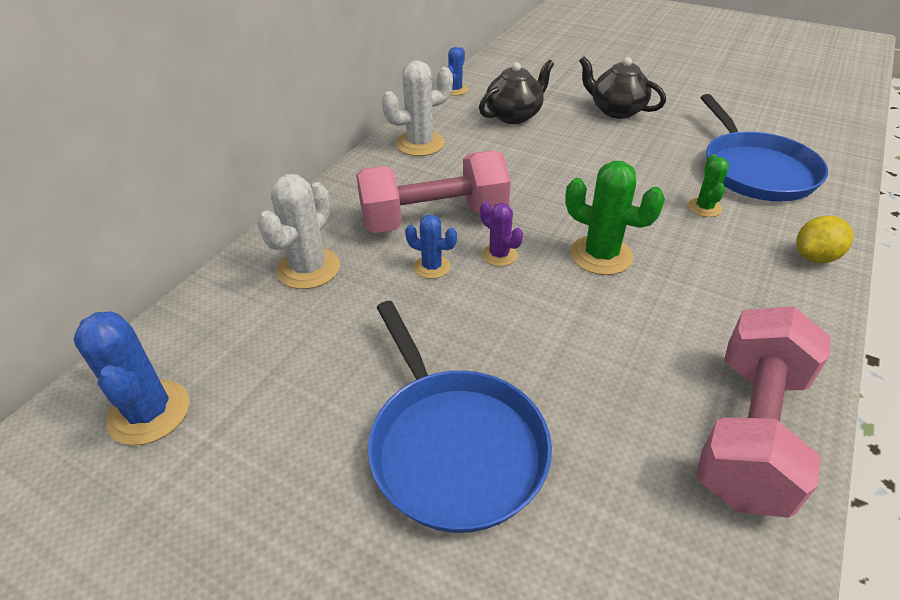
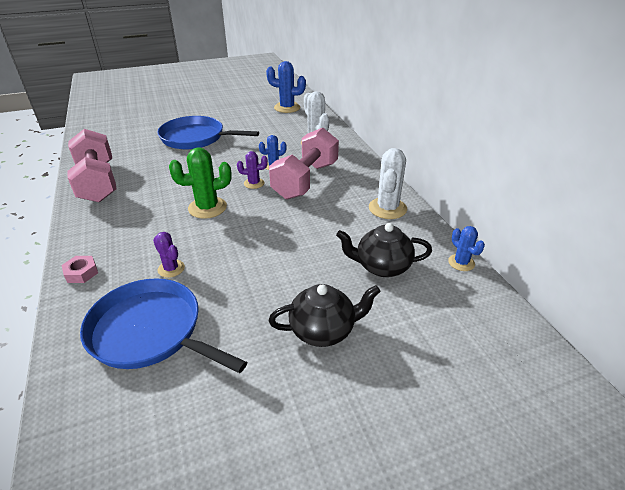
camera: 130 degrees right, 5 degrees down
black teapot [479,60,554,124] -> black teapot turned 90 degrees clockwise [336,223,432,277]
green cactus [688,154,729,217] -> purple cactus [153,232,185,278]
yellow lemon [796,216,853,263] -> pink nut [62,256,98,283]

